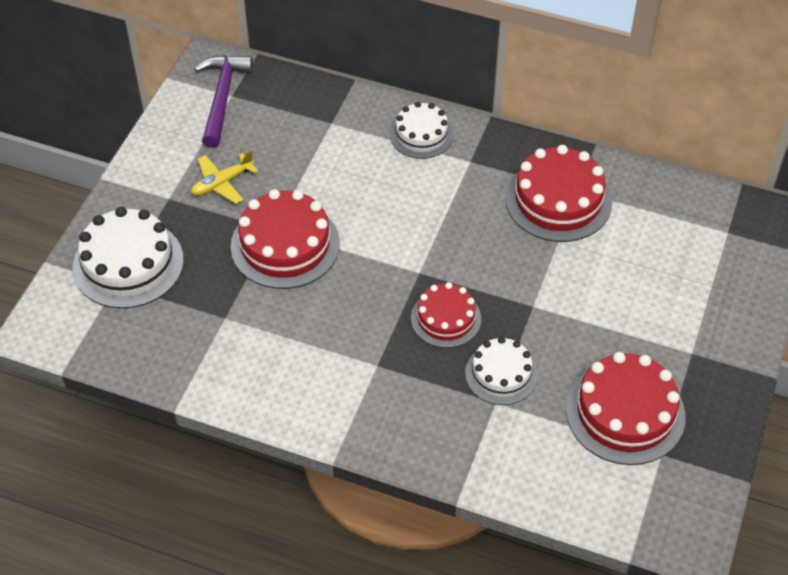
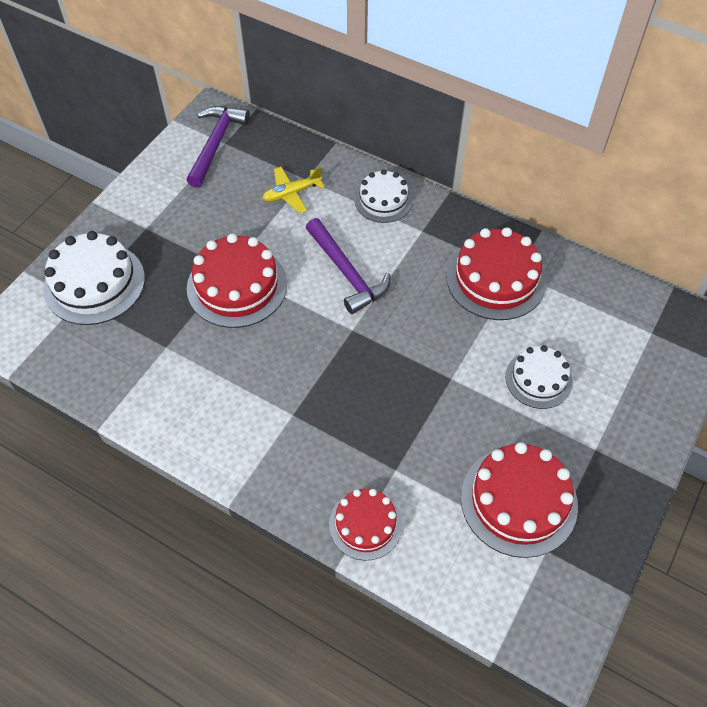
camera: 10 degrees right, 5 degrees up
yellow plane [191,150,258,204] -> yellow plane moved to [262,167,324,213]
red cake [411,282,481,348] -> red cake moved to [329,489,403,561]
white cake [465,337,538,405] -> white cake moved to [505,345,573,409]
none -> purple hammer [306,218,390,314]

